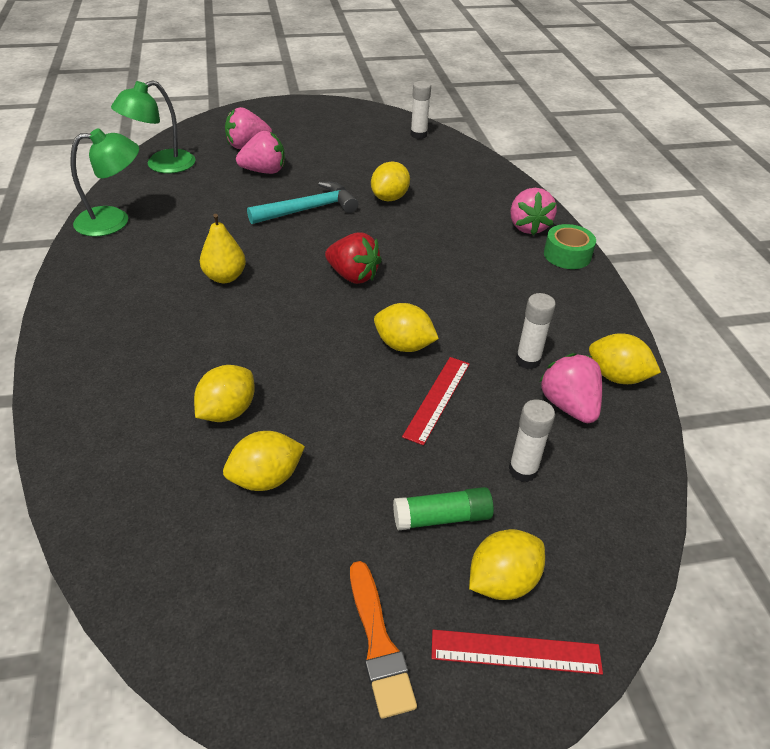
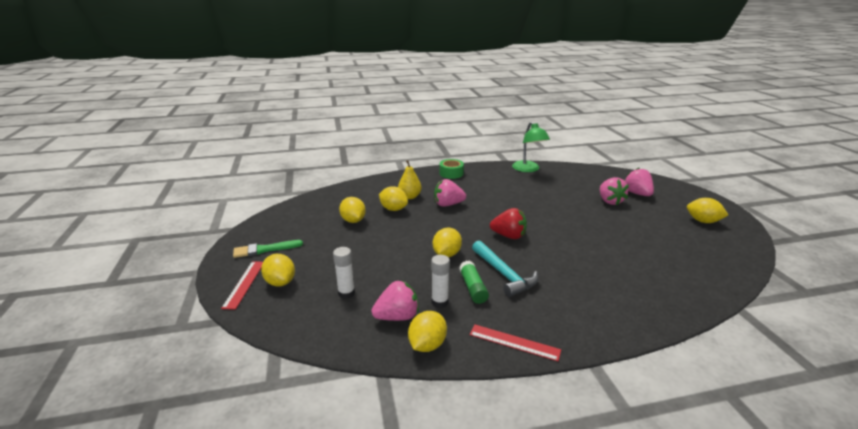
camera: 90 degrees right, 15 degrees down
green lamp [111,80,196,173] -> none
yellow pear [200,214,246,283] -> yellow pear moved to [398,160,422,199]
turquoise hammer [247,181,358,224] -> turquoise hammer moved to [472,241,538,297]
red strawberry [325,232,382,284] -> red strawberry turned 105 degrees counterclockwise [490,208,527,239]
orange brush [350,561,417,719] -> green brush [233,240,303,258]
yellow lemon [371,161,410,201] -> yellow lemon moved to [687,198,728,223]
green glue stick [393,487,494,531] -> green glue stick moved to [459,261,489,304]
red ruler [402,357,470,445] -> red ruler moved to [470,324,561,361]
white glue stick [411,81,431,139] -> none
pink strawberry [510,188,557,235] -> pink strawberry moved to [434,179,466,207]
green tape [544,224,596,269] -> green tape moved to [439,159,464,179]

